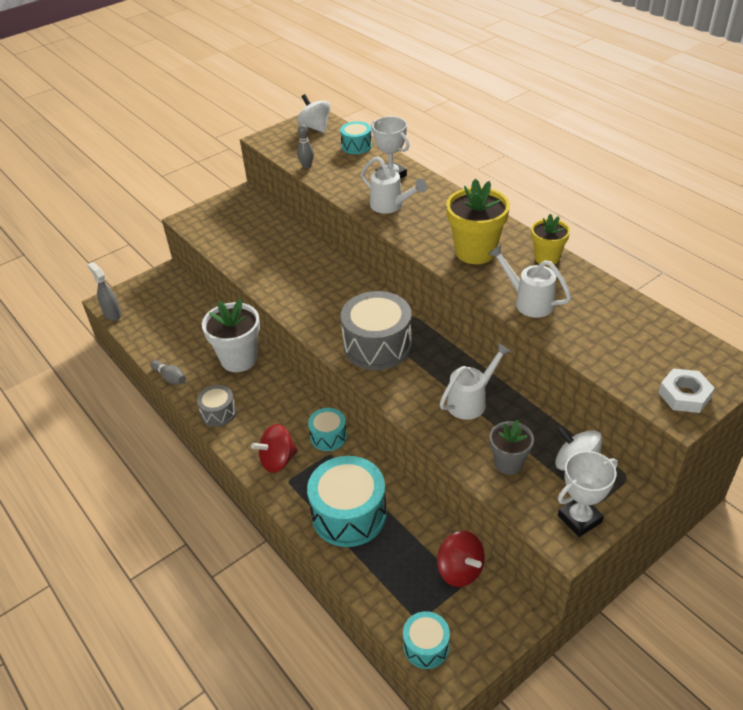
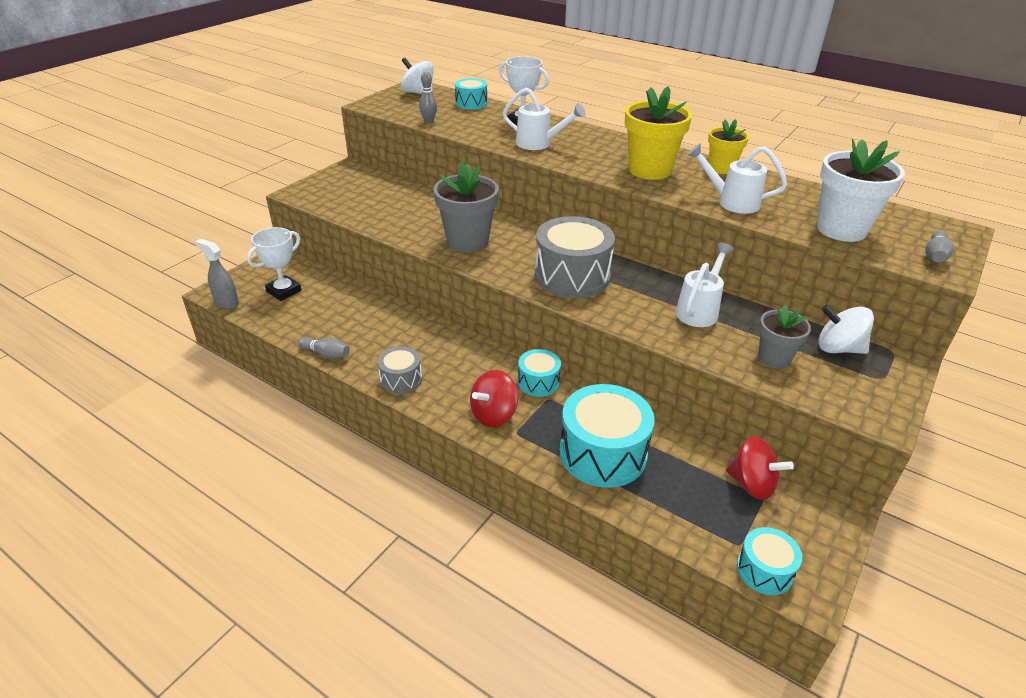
camera: 20 degrees left, 5 degrees down
white flower pot [202,298,260,372] -> white flower pot moved to [817,139,905,242]
white trophy [558,451,618,537] -> white trophy moved to [247,227,302,301]
white nut [658,368,715,413] -> grey bowling pin [925,230,954,262]
none -> grey flower pot [433,162,499,252]

